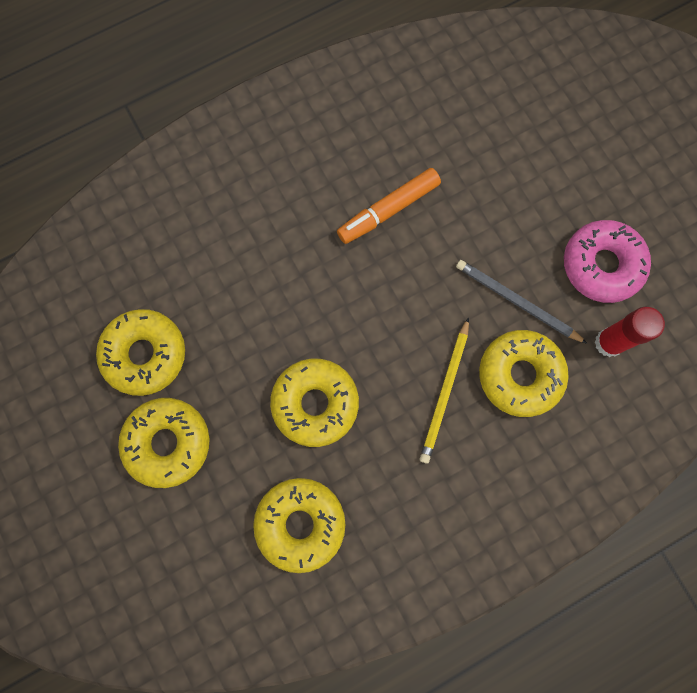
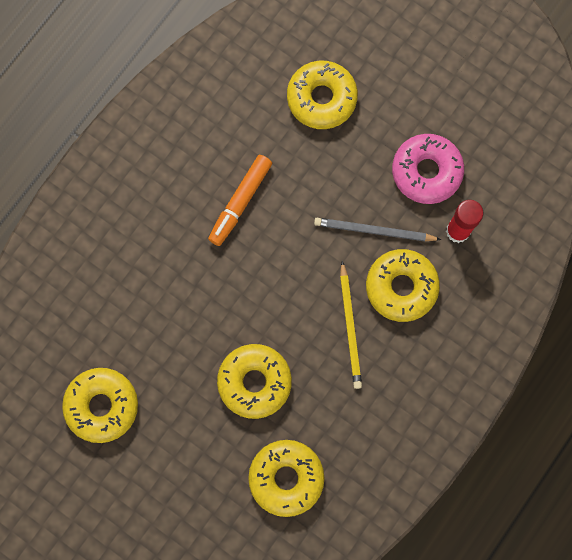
camera: 25 degrees left, 0 degrees up
yellow donut [118,398,210,488] -> yellow donut moved to [287,61,358,129]

